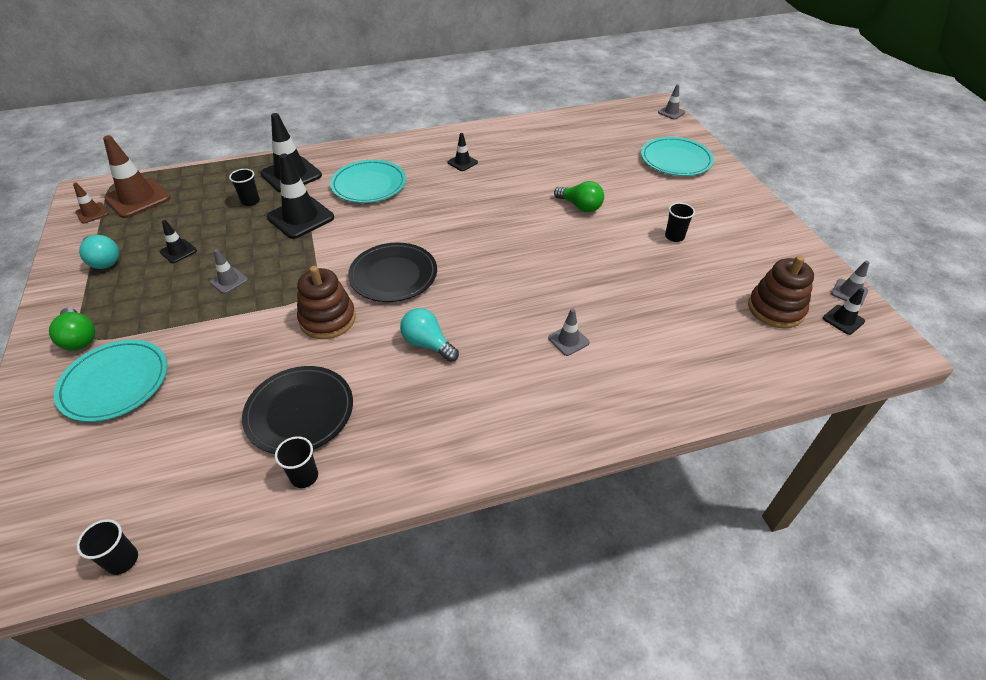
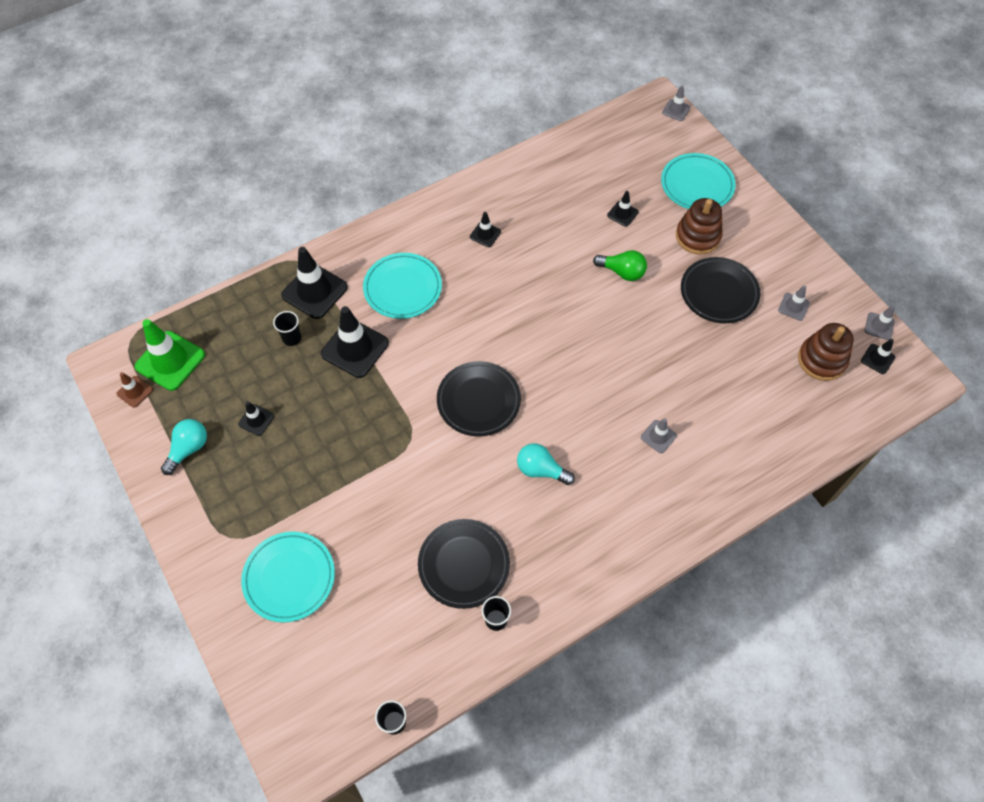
camera: 15 degrees left, 15 degrees up
green light bulb [49,307,95,351] -> none
turquoise light bulb [79,235,119,269] -> turquoise light bulb turned 90 degrees counterclockwise [161,419,207,475]
brown traffic cone [103,135,171,218] -> green traffic cone [135,319,205,391]
grey traffic cone [209,249,248,294] -> grey traffic cone moved to [778,285,810,321]
brown stacking toy [297,266,356,339] -> brown stacking toy moved to [676,198,722,255]
black cup [665,203,695,242] -> black plate [681,257,760,323]
none -> black traffic cone [607,191,639,227]

